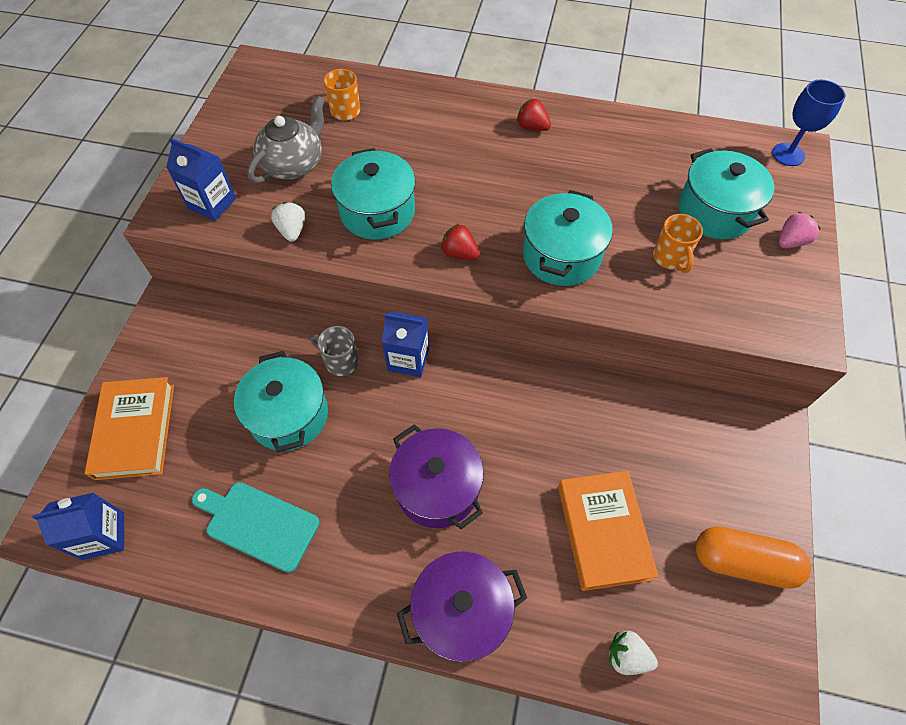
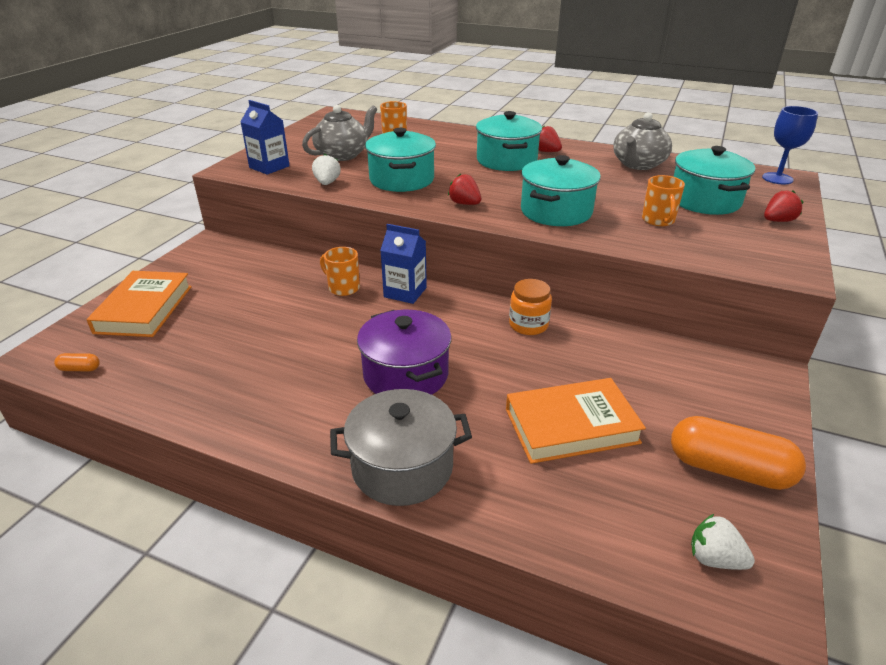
camera: 10 degrees right, 25 degrees down
blue carton [32,493,124,560] -> orange capsule [54,353,100,371]
turquoise cutting board [192,482,320,573] -> none
turquoise pot [234,351,328,452] -> turquoise pot moved to [476,111,542,171]
grey mug [310,326,359,376] -> orange mug [320,247,360,296]
purple pot [397,552,527,662] -> grey pot [330,389,472,506]
orange book [558,471,658,591] -> orange book turned 75 degrees clockwise [506,378,646,464]
white strawberry [609,631,658,675] -> white strawberry moved to [691,514,755,570]
pink strawberry [779,212,821,248] -> red strawberry [764,190,803,222]
none -> orange jar [509,279,552,335]
none -> grey teapot [613,112,672,170]

